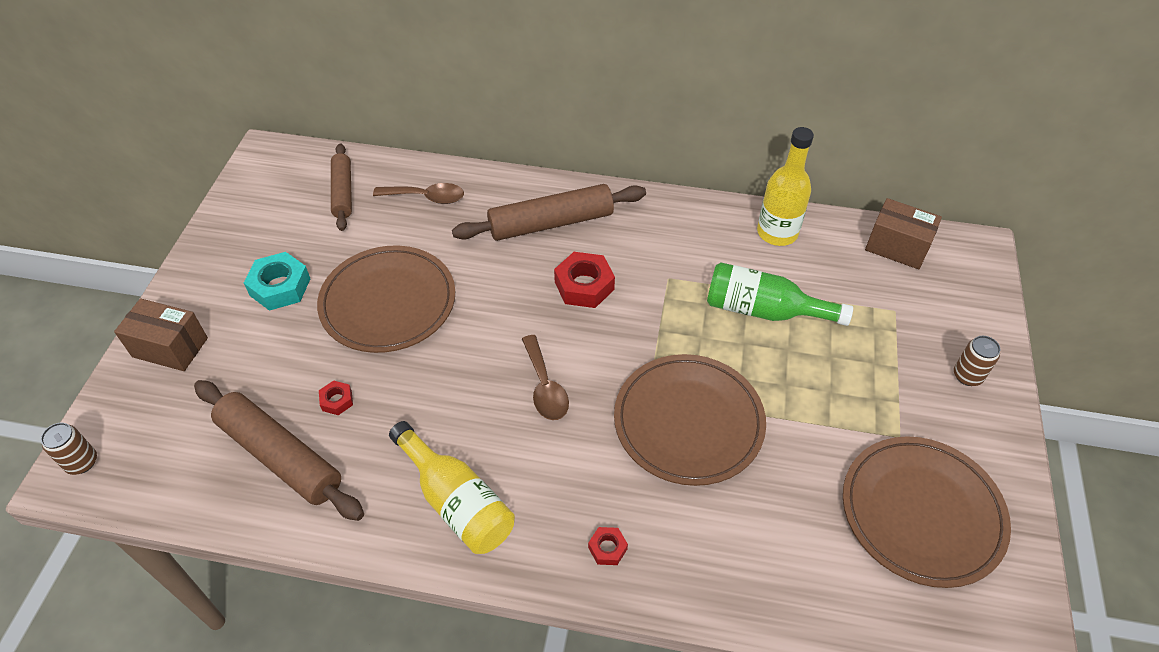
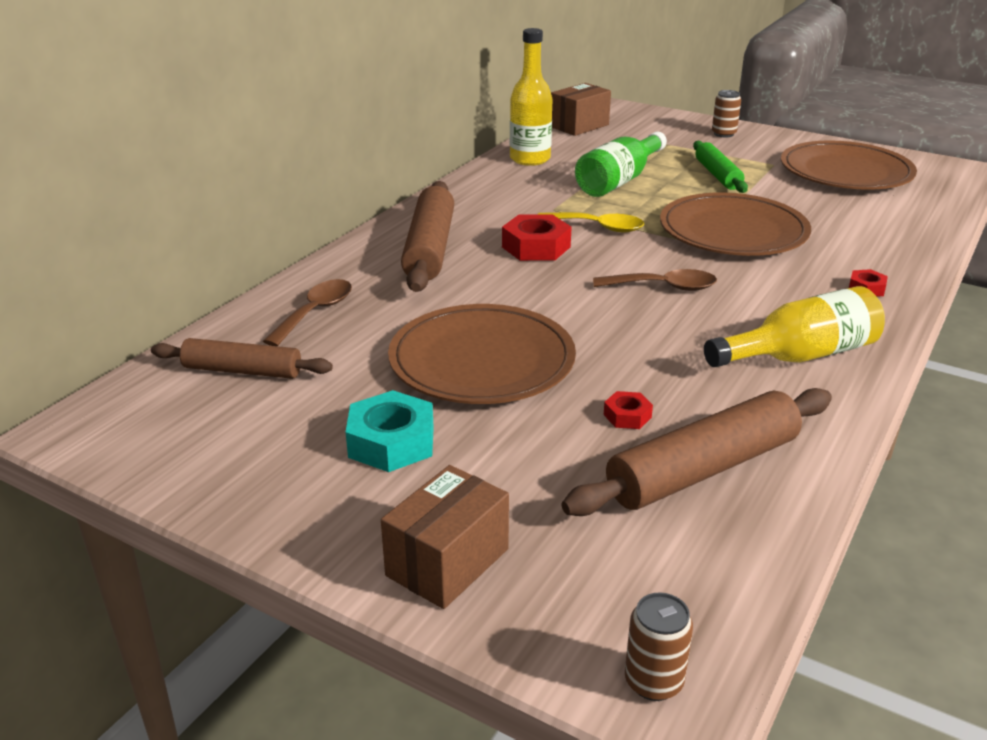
camera: 70 degrees left, 20 degrees down
none -> yellow spoon [538,212,644,232]
none -> green rolling pin [693,141,748,193]

